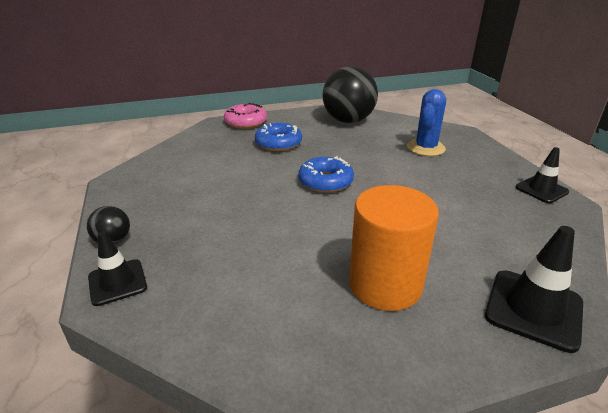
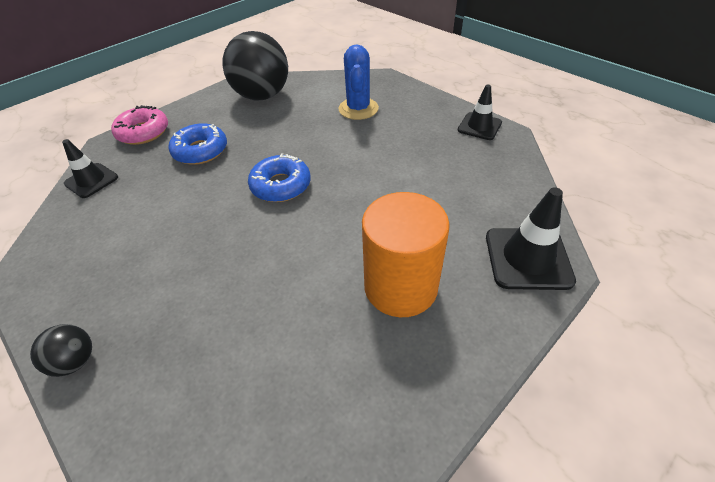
camera: 25 degrees left, 15 degrees up
black traffic cone [88,231,147,306] -> black traffic cone moved to [62,139,118,198]

